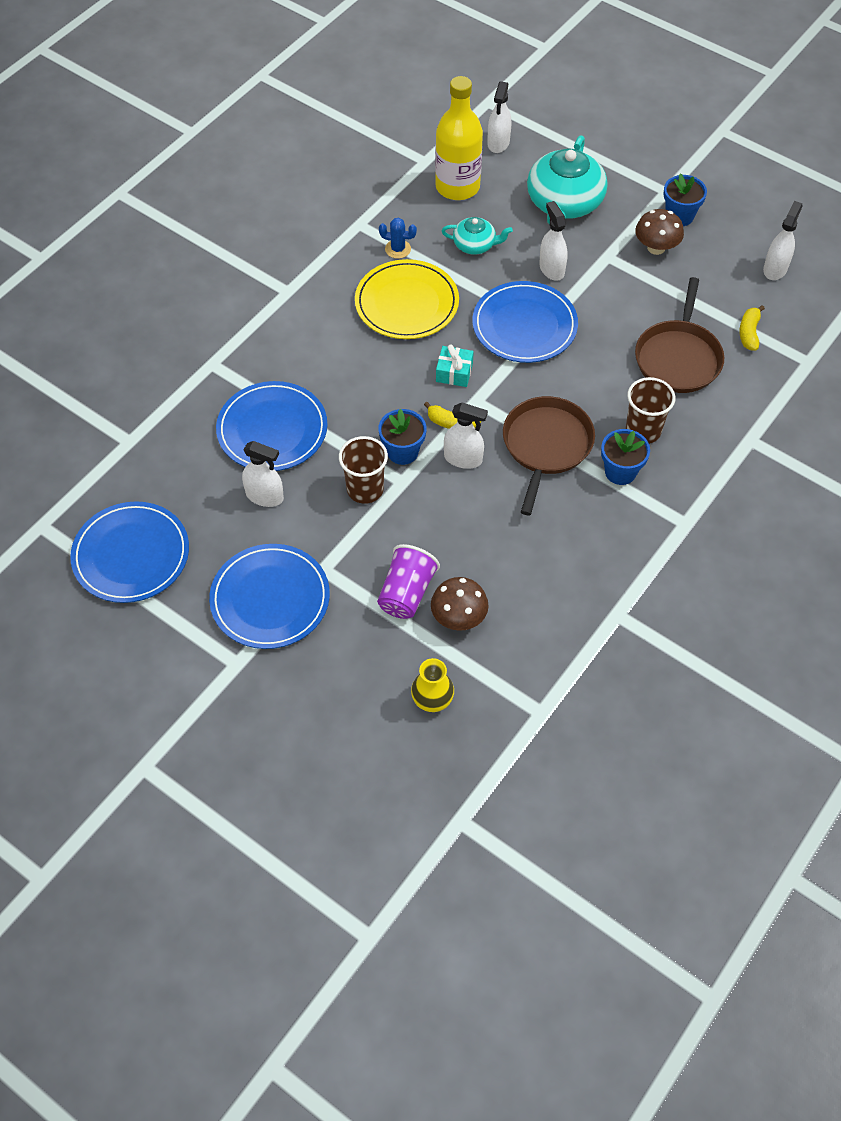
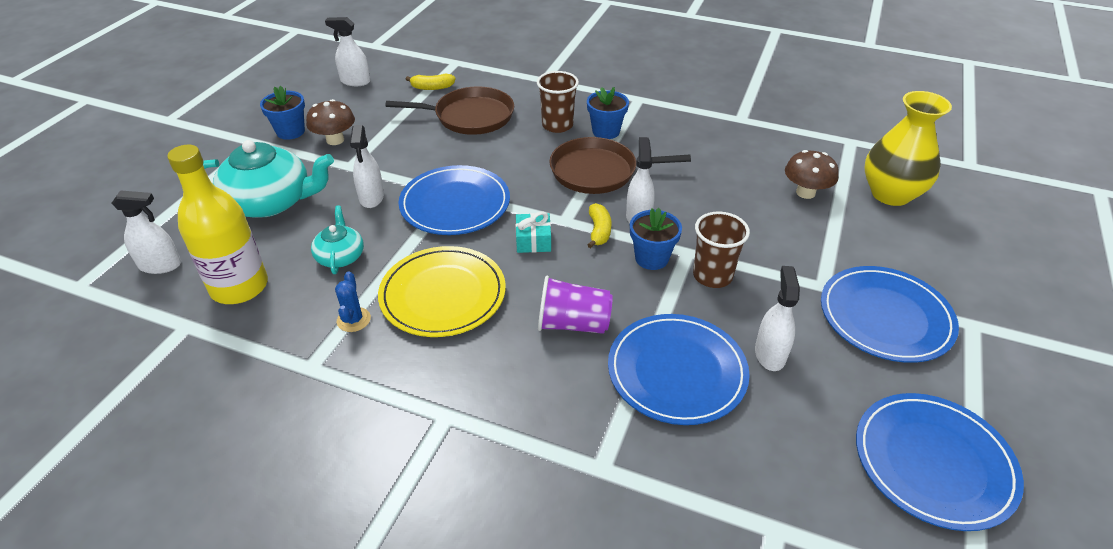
camera: 105 degrees left, 15 degrees down
purple cup [377,544,440,619] -> purple cup moved to [538,276,613,334]
yellow vase [411,658,454,712] -> yellow vase [864,91,952,206], size x1.82
white spray bottle [539,201,568,281] -> white spray bottle turned 60 degrees counterclockwise [350,125,384,208]

